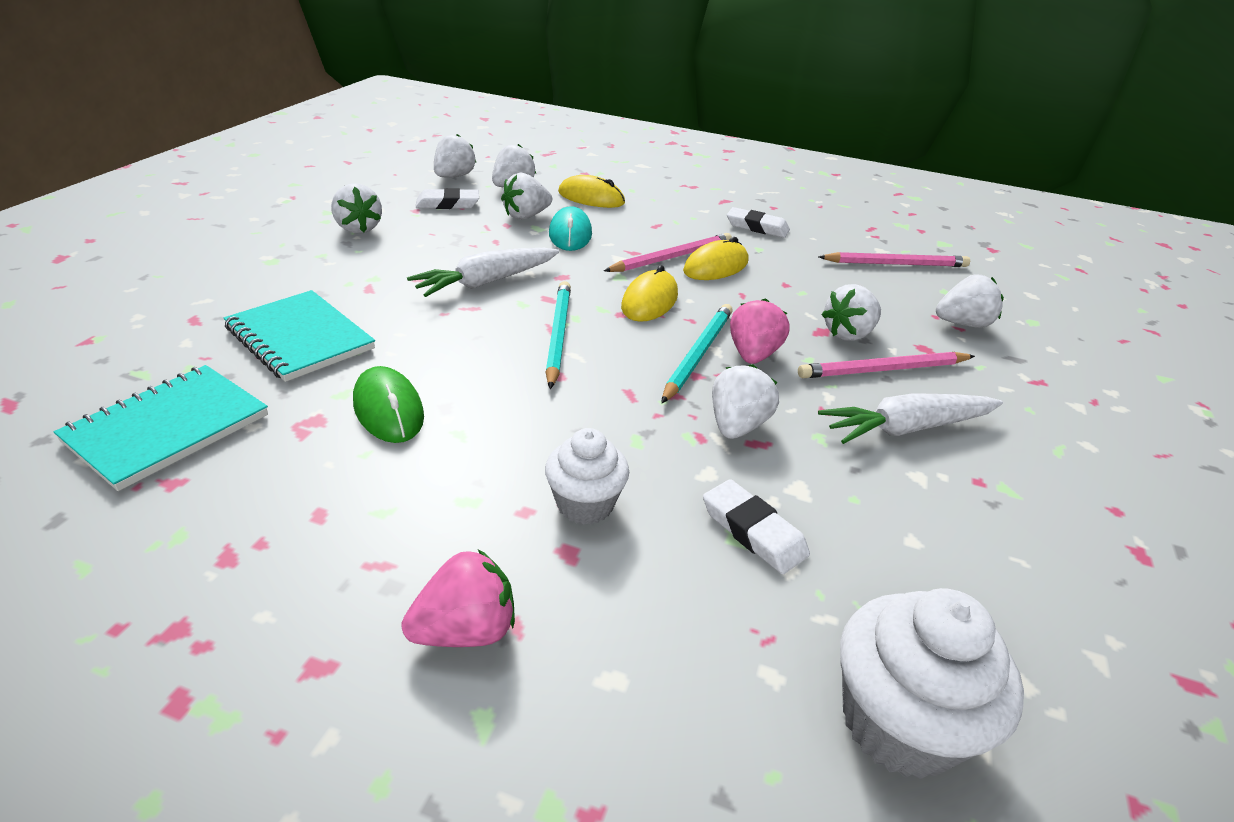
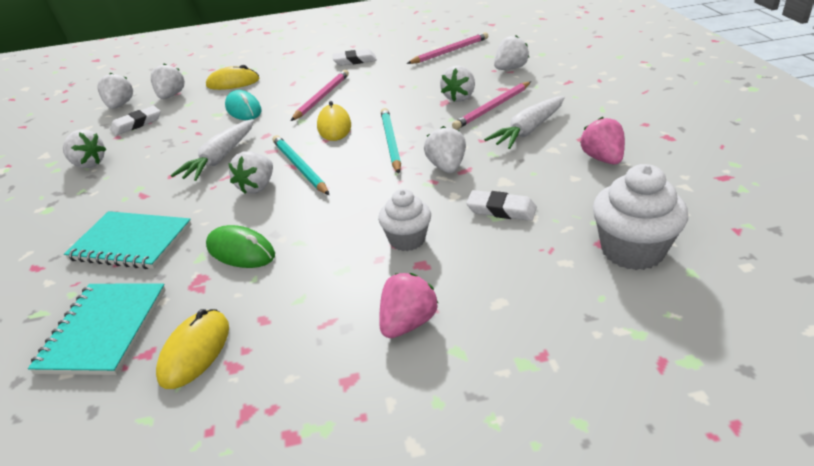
camera: 25 degrees left, 0 degrees up
white strawberry [501,172,552,220] -> white strawberry moved to [228,151,273,194]
yellow mouse [683,237,748,280] -> yellow mouse moved to [156,309,229,389]
pink strawberry [730,298,789,364] -> pink strawberry moved to [580,117,625,165]

